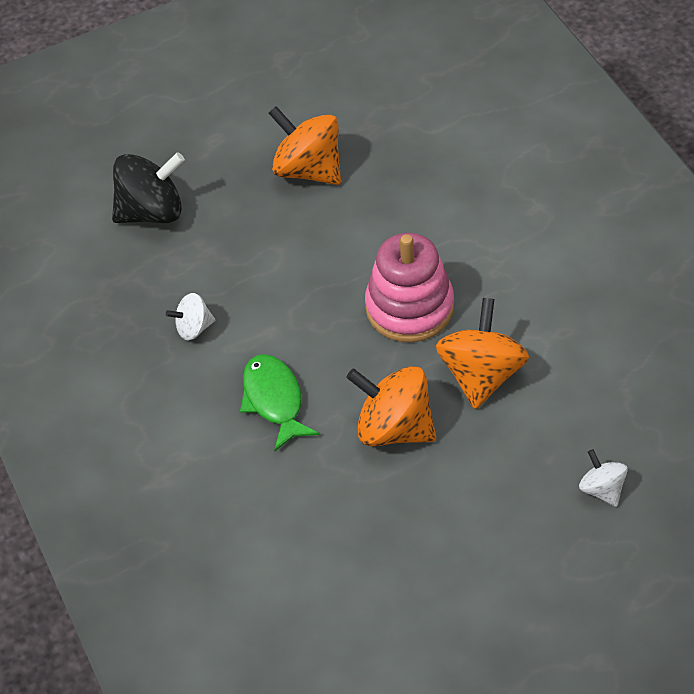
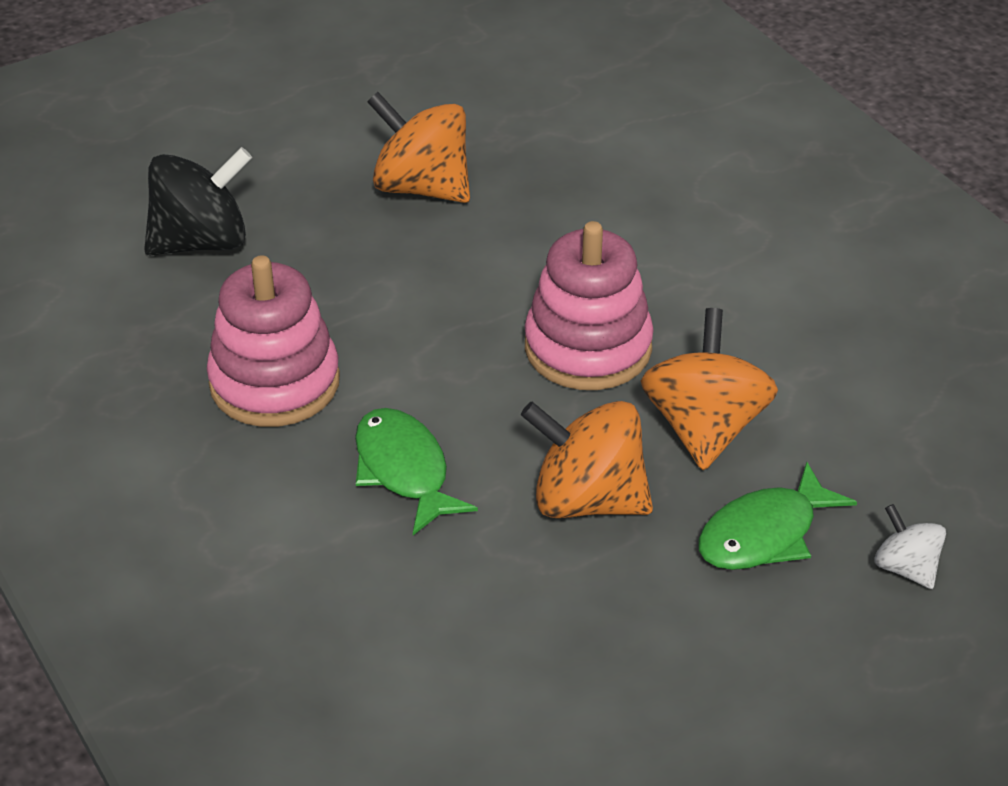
camera: 10 degrees left, 10 degrees down
white spinning top [166,293,215,340] -> pink stacking toy [207,256,340,427]
none -> green fish [698,462,857,570]

